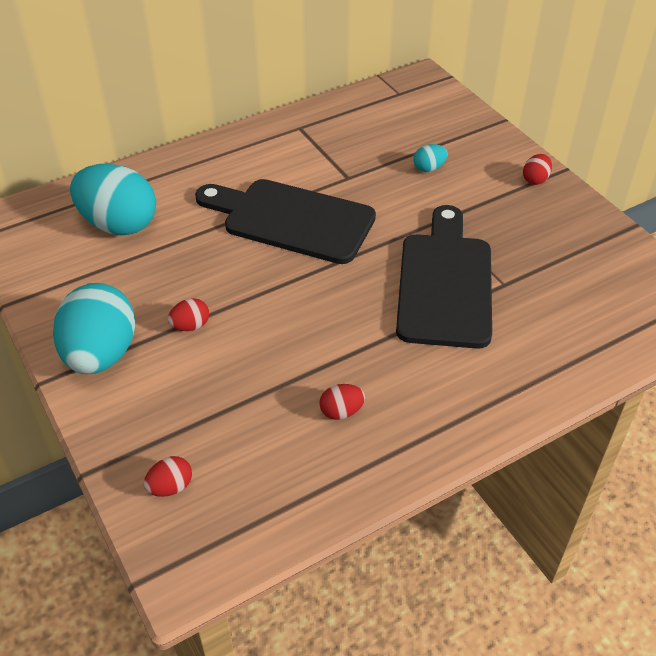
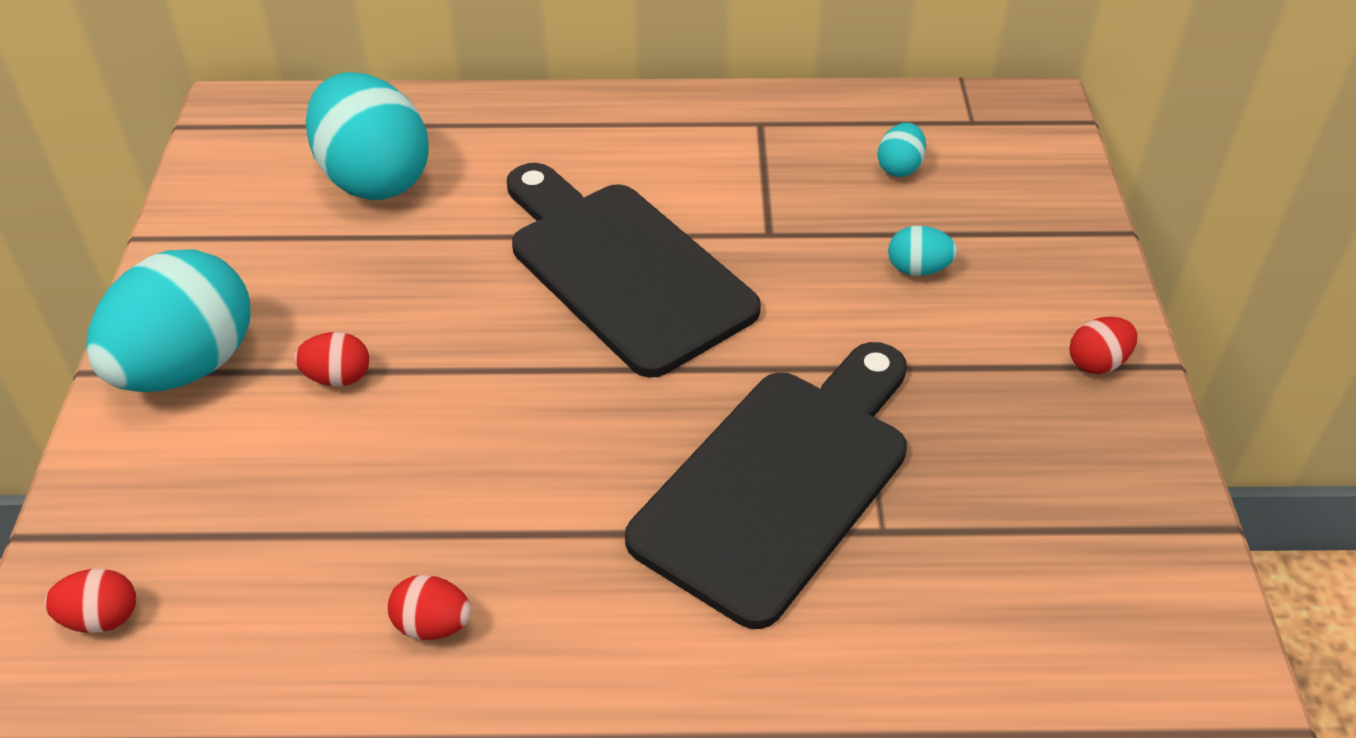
camera: 30 degrees right, 0 degrees up
none -> turquoise egg [877,123,926,177]

